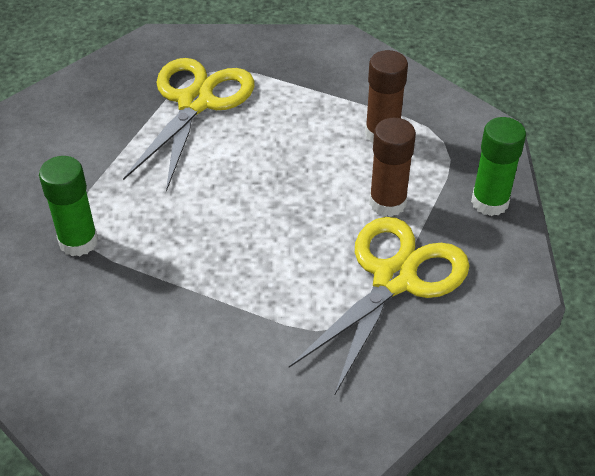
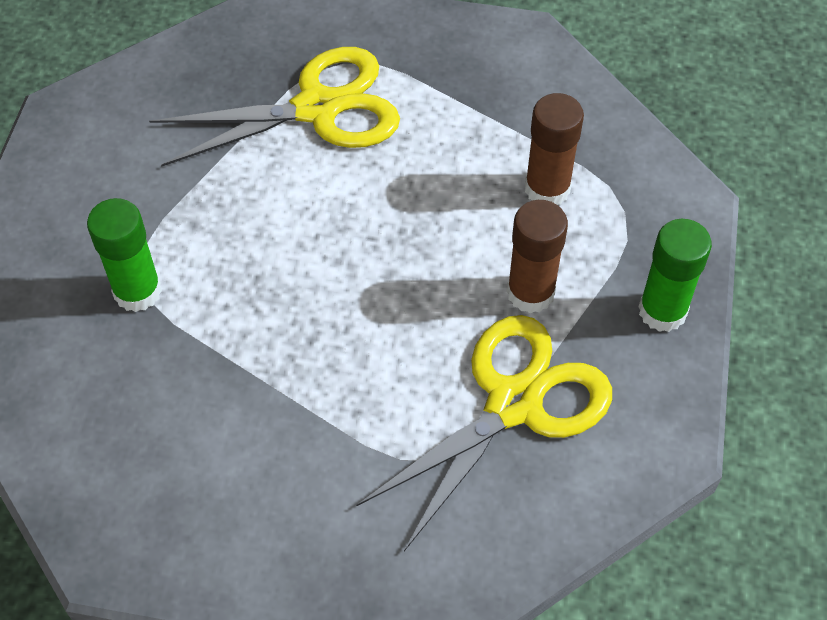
camera: 10 degrees right, 10 degrees up
yellow scissors [123,58,254,192] -> yellow scissors turned 45 degrees clockwise [149,47,400,167]

